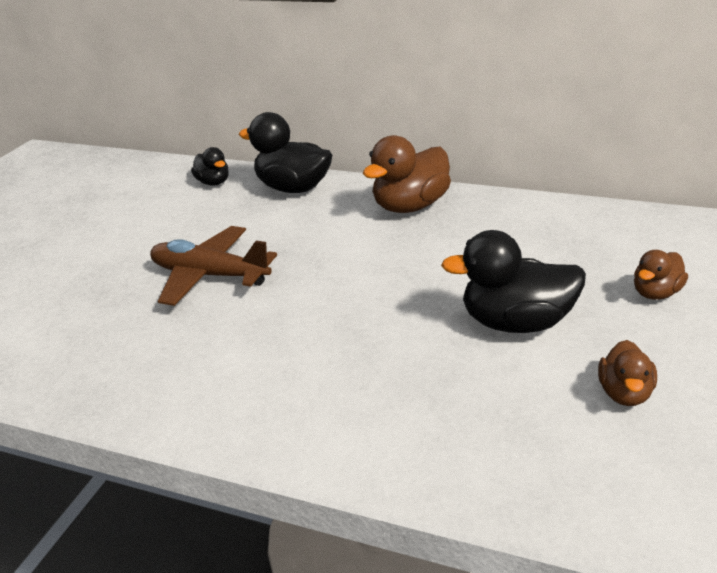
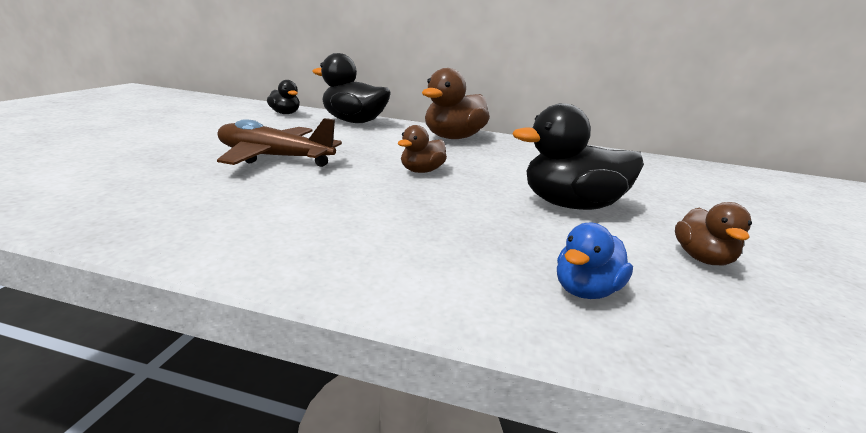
camera: 10 degrees left, 10 degrees down
brown duck [634,250,688,300] -> brown duck moved to [398,125,447,173]
none -> blue duck [557,223,633,299]

